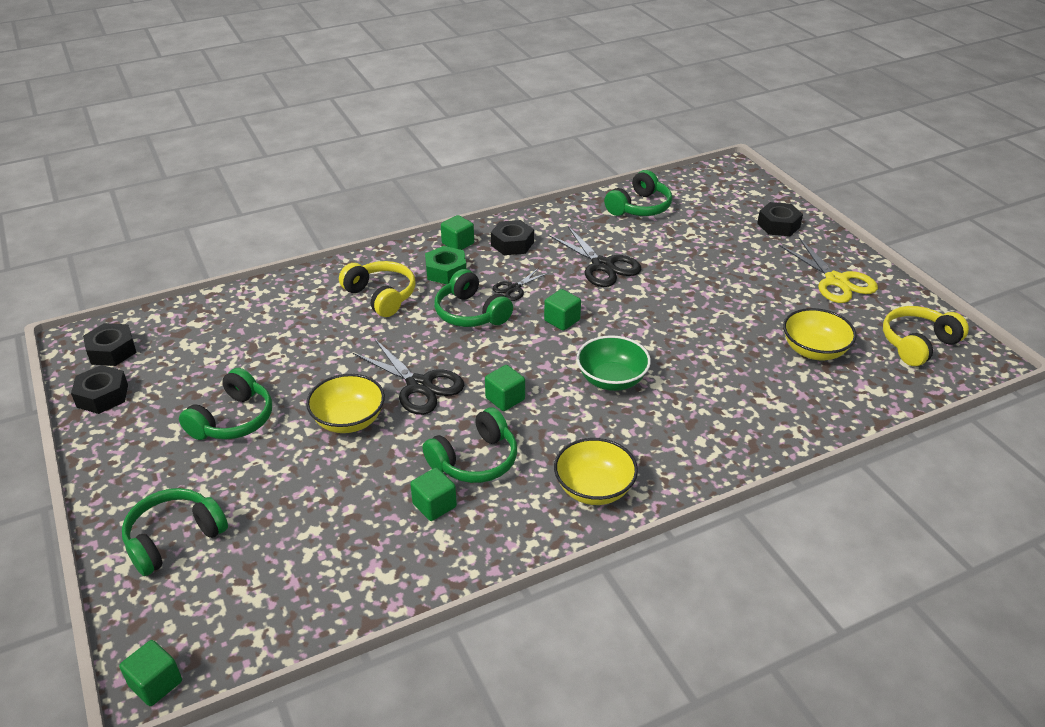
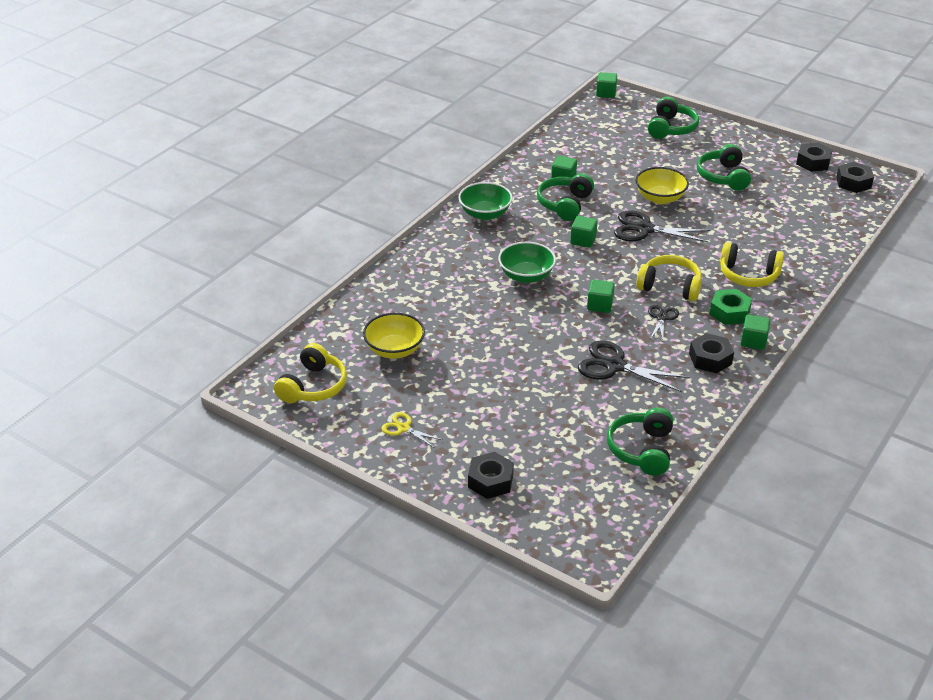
camera: 150 degrees right, 0 degrees up
green headphones [434,269,513,327] -> yellow headphones [636,255,702,301]
yellow bowl [554,438,638,505] -> green bowl [458,182,513,220]
yellow scissors [779,238,878,303] -> yellow scissors [381,412,443,448], size x0.55

